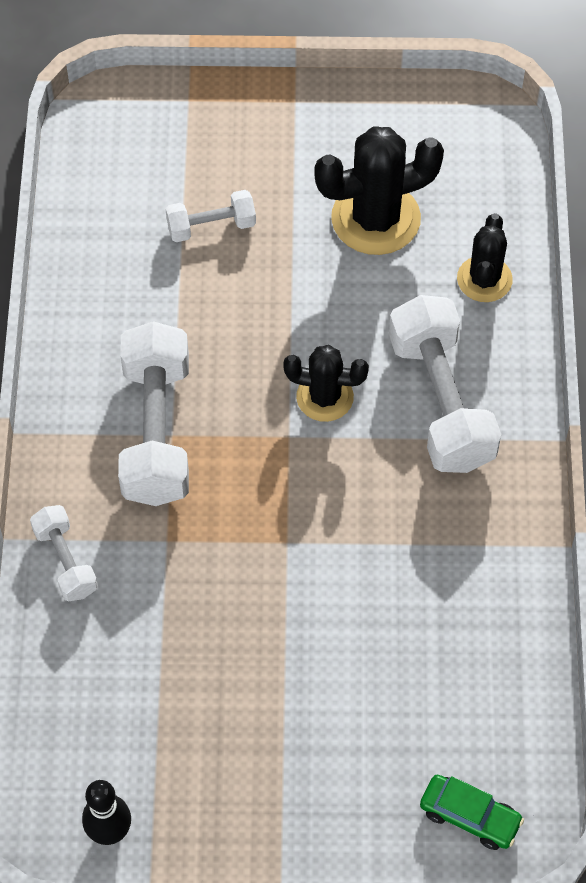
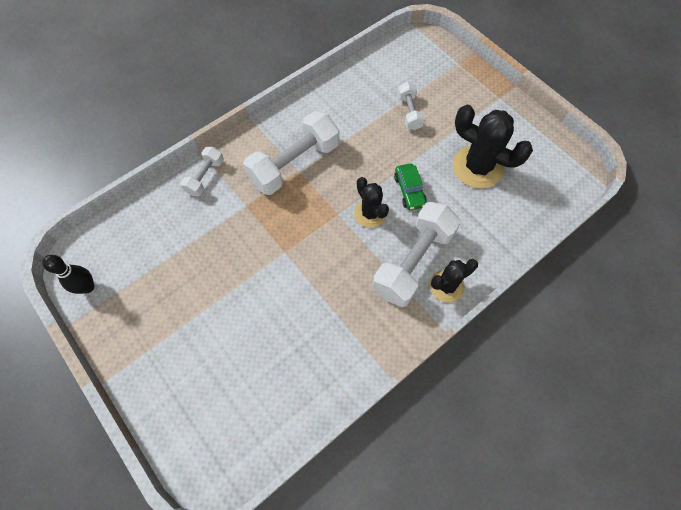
camera: 50 degrees right, 5 degrees up
white dumbbell [166,190,256,242] -> white dumbbell turned 45 degrees clockwise [397,82,425,130]
green car [420,775,524,850] -> green car moved to [394,163,427,210]
black cactus [457,213,513,302] -> black cactus moved to [430,259,478,303]

